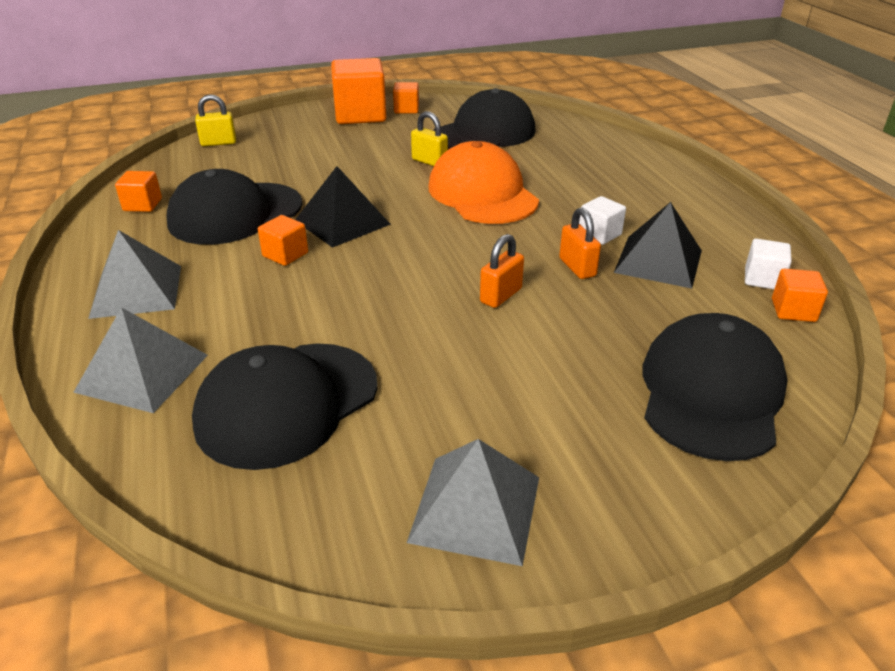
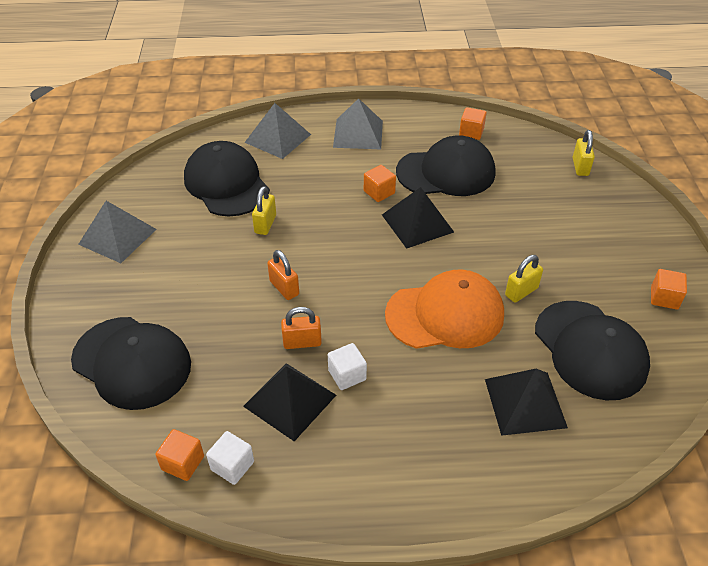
camera: 105 degrees right, 10 degrees up
black cap [166,169,303,245] -> black cap turned 105 degrees clockwise [396,136,495,196]
orange cube [331,58,386,124] -> none
none -> yellow padlock [252,186,276,235]
none -> black pyramid [485,369,568,436]

